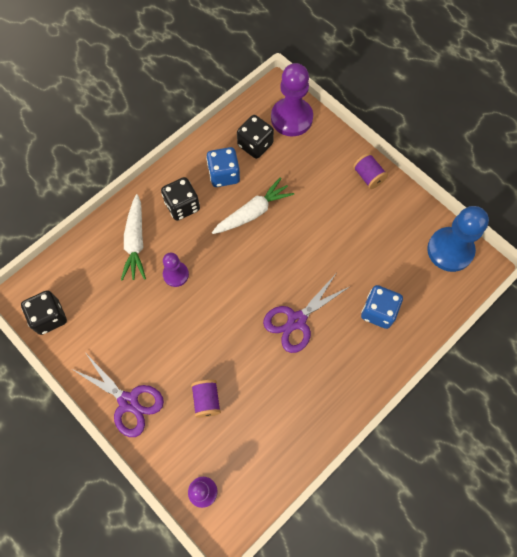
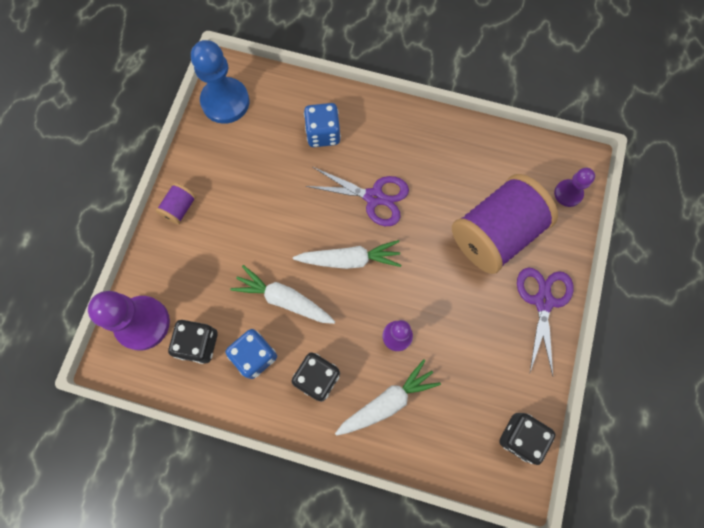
camera: 120 degrees left, 5 degrees up
purple spool [191,380,221,418] -> purple spool [452,174,558,274], size x2.36
none -> white carrot [293,240,401,269]

